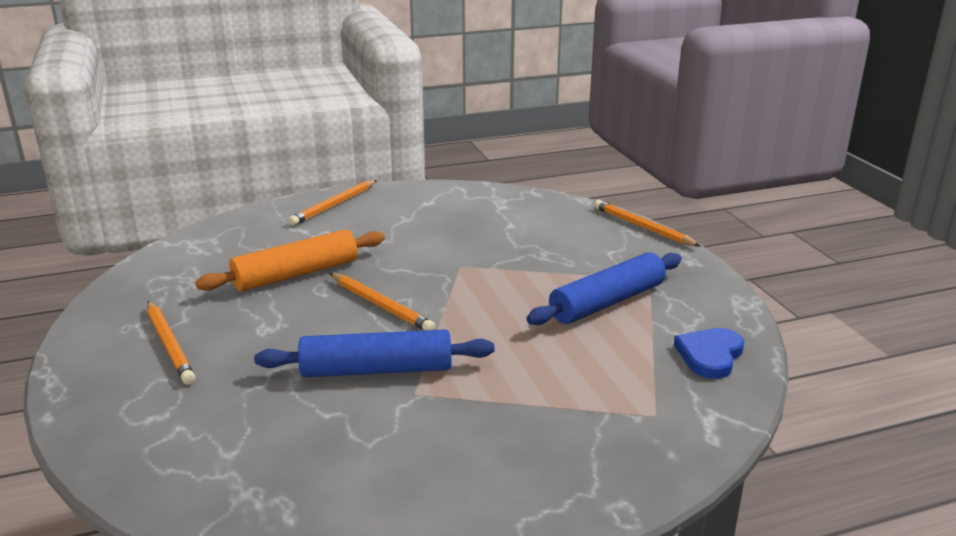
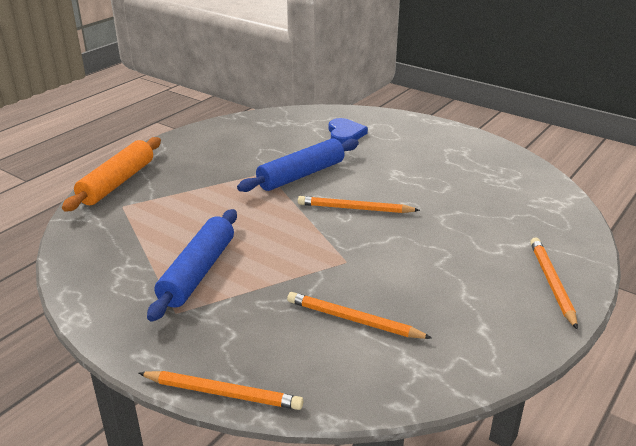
camera: 145 degrees right, 5 degrees up
orange pencil [147,301,196,385] -> orange pencil moved to [287,292,432,339]
orange rolling pin [195,229,385,291] -> orange rolling pin moved to [62,137,161,212]
blue heart [674,328,744,379] -> blue heart moved to [329,118,368,144]

